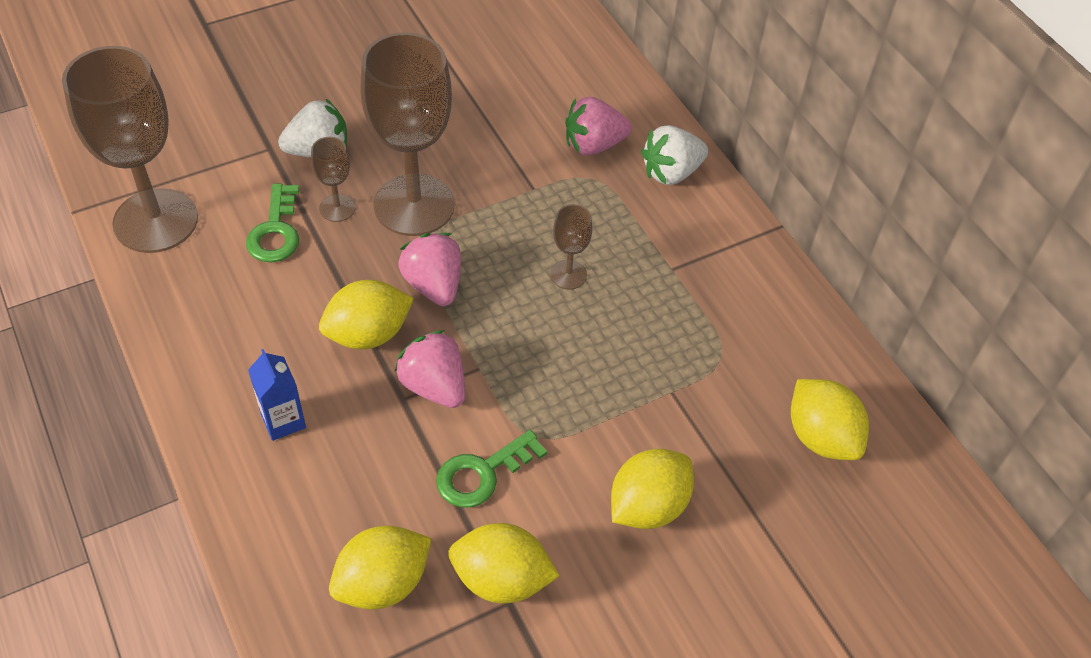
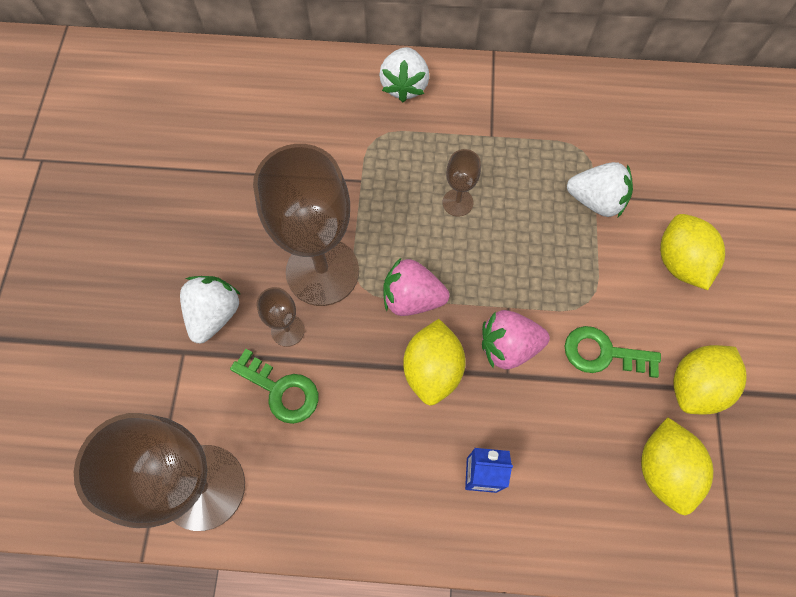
camera: 55 degrees left, 15 degrees up
green key [436,430,547,508] -> green key turned 105 degrees clockwise [564,326,661,378]
pink strawberry [565,97,632,155] -> none
yellow lemon [791,379,869,460] -> none
none -> white strawberry [567,162,633,217]

